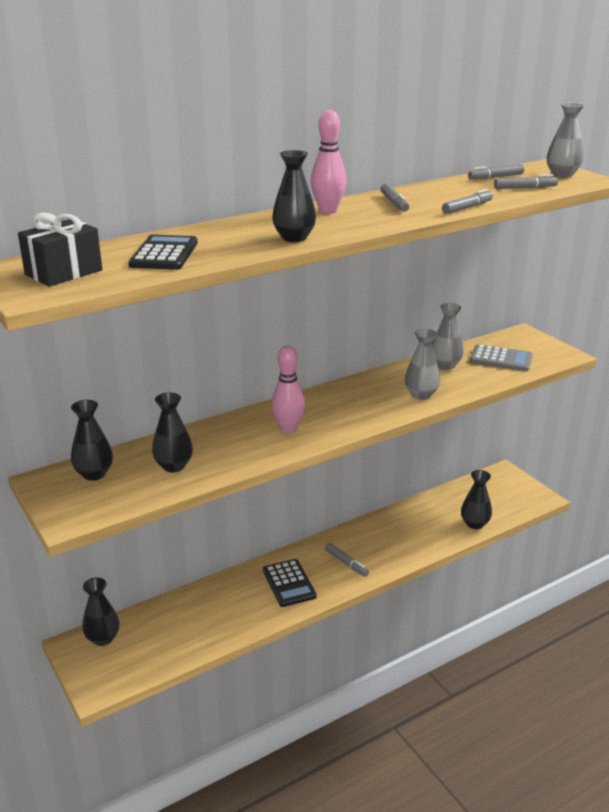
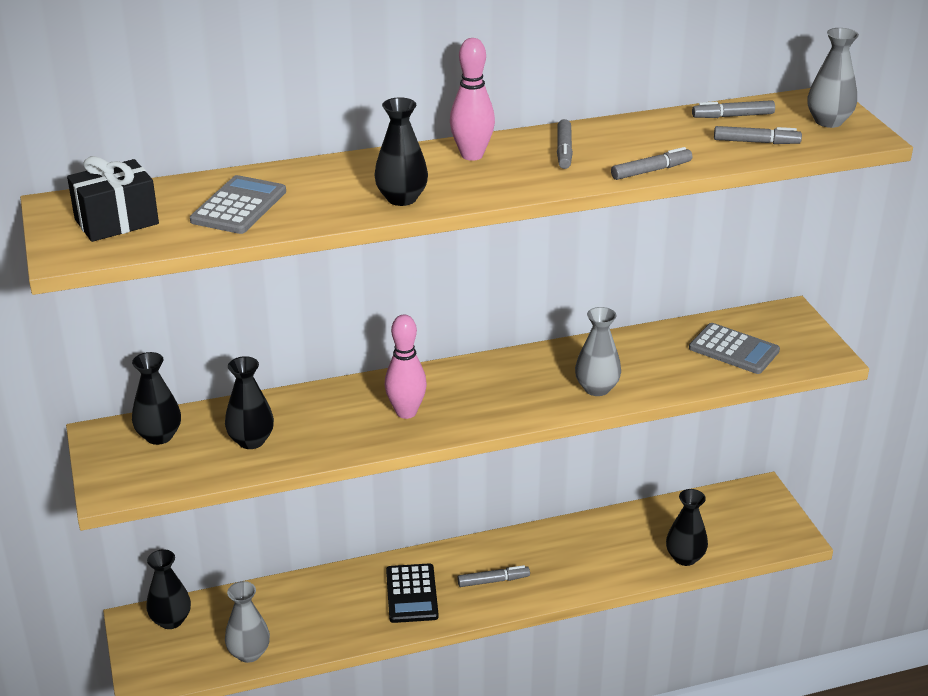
camera: 15 degrees right, 5 degrees up
black calculator [128,235,198,270] -> grey calculator [190,175,286,234]
grey marker [325,543,369,577] -> grey marker turned 75 degrees counterclockwise [457,565,530,587]
grey vase [432,303,464,370] -> grey vase moved to [225,581,270,663]

